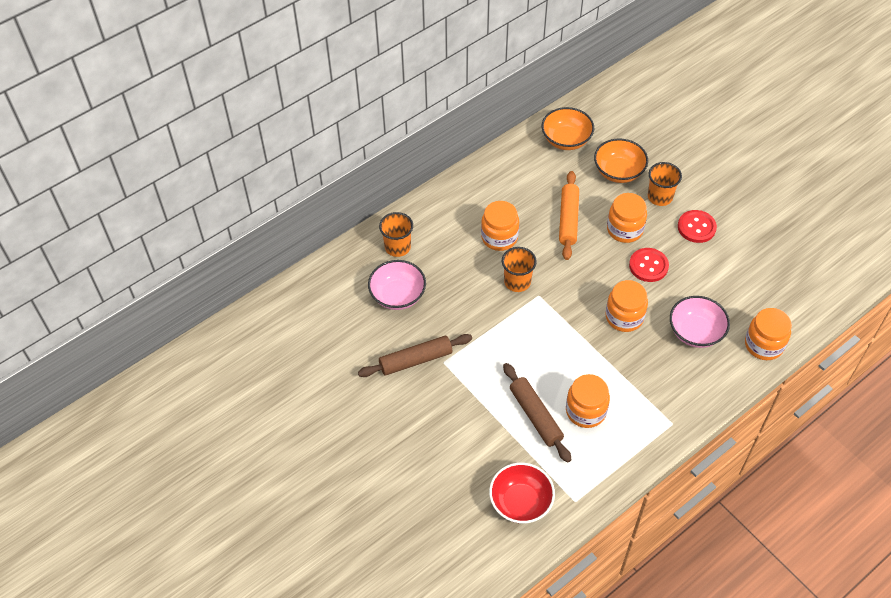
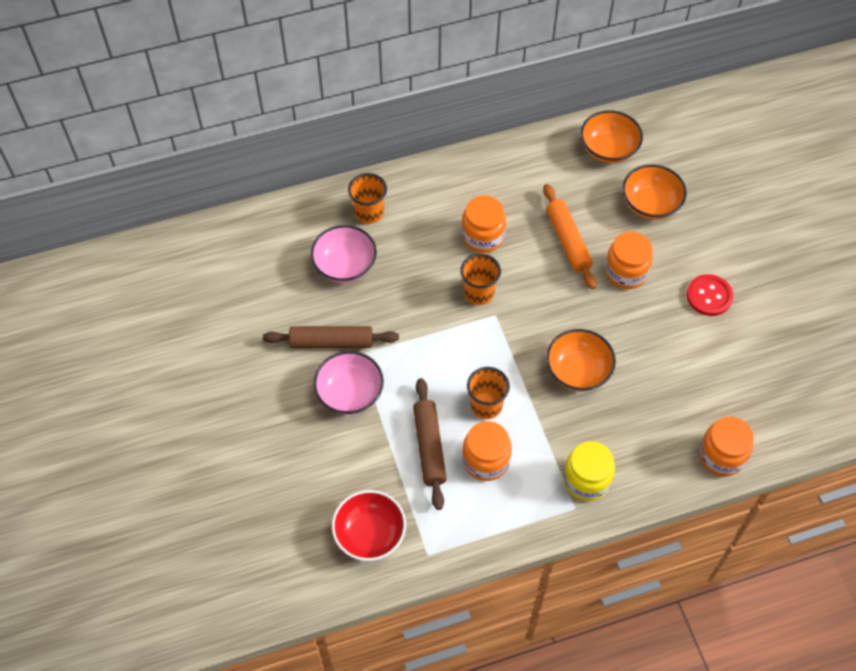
camera: 20 degrees right, 5 degrees up
orange rolling pin [559,171,579,260] -> orange rolling pin turned 45 degrees counterclockwise [543,184,596,289]
orange jar [605,280,648,332] -> orange bowl [546,329,616,391]
red button [629,248,669,282] -> none
orange cup [648,162,682,206] -> orange cup moved to [467,367,510,419]
pink bowl [670,296,730,348] -> pink bowl moved to [313,351,384,415]
none -> yellow jar [563,441,615,501]

